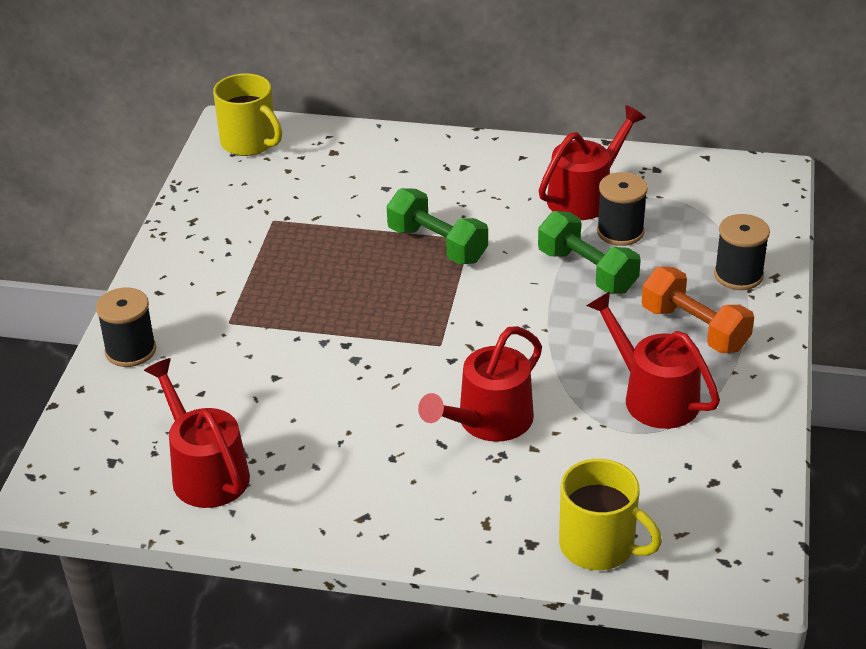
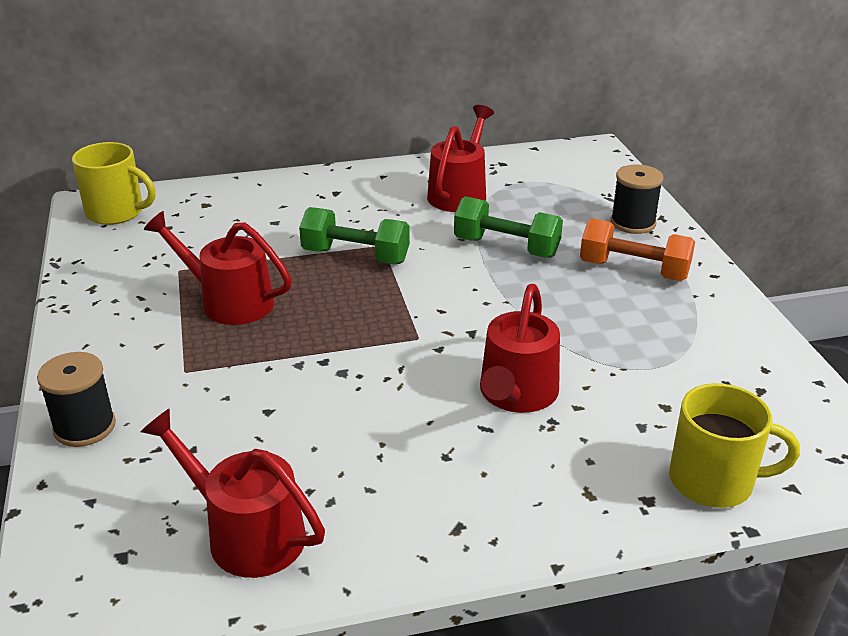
camera: 25 degrees left, 5 degrees down
red watering can [586,291,720,429] -> red watering can moved to [143,211,292,325]
black spool [597,172,648,246] -> none

